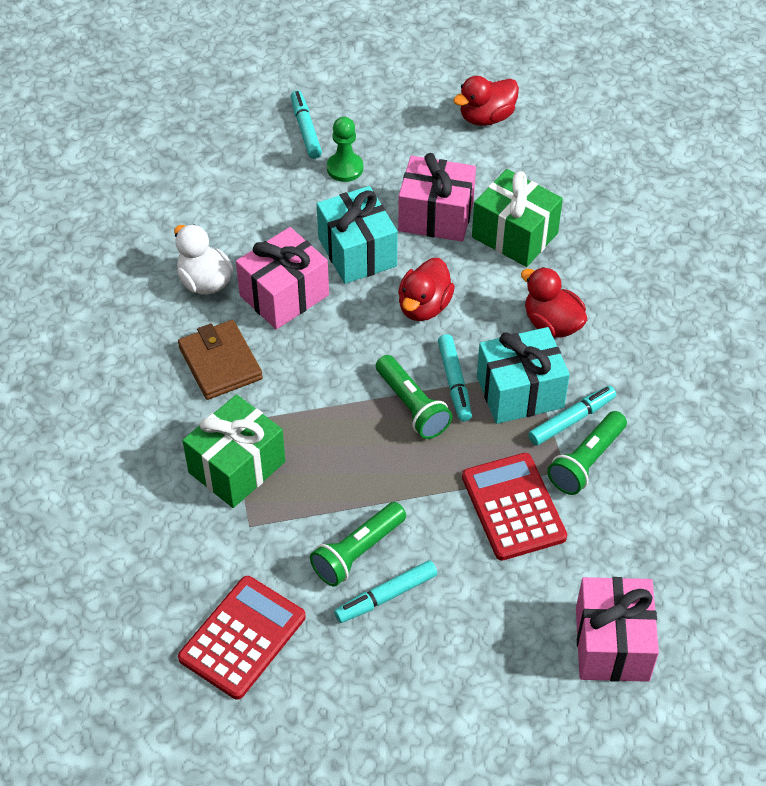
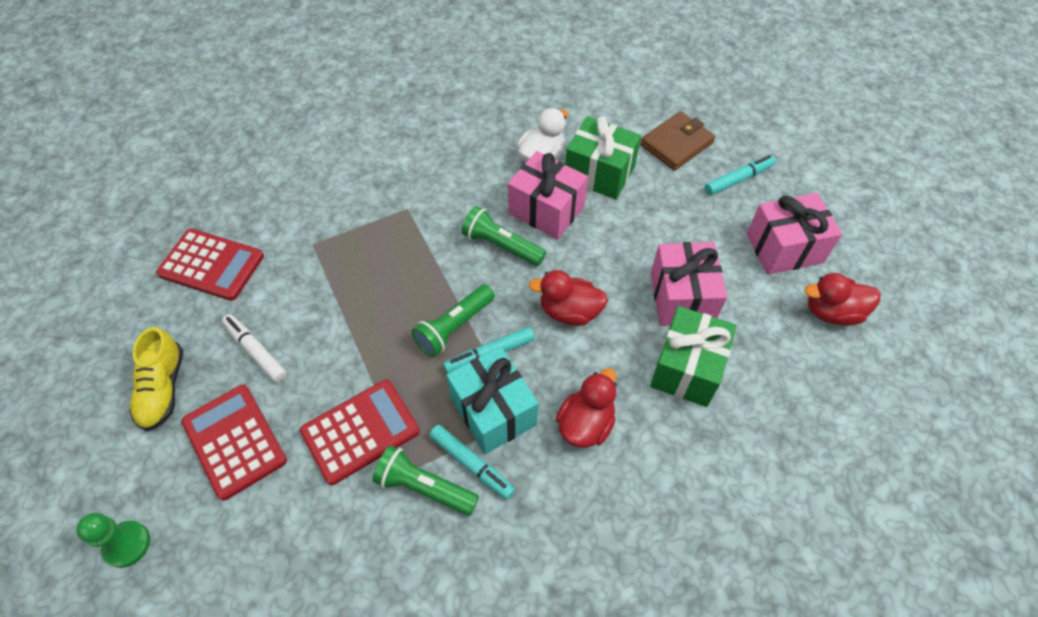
camera: 75 degrees right, 5 degrees up
brown wallet [178,320,263,400] -> brown wallet moved to [640,111,715,171]
green gift [183,394,286,508] -> green gift moved to [565,116,641,199]
green flashlight [310,502,406,587] -> green flashlight moved to [461,206,546,266]
turquoise gift [317,186,398,284] -> none
green pawn [327,117,363,182] -> green pawn moved to [76,513,150,568]
turquoise marker [334,560,437,623] -> white marker [222,314,287,383]
red duck [453,76,519,126] -> red duck turned 45 degrees counterclockwise [805,273,881,326]
pink gift [576,577,659,682] -> pink gift moved to [746,193,842,275]
none -> yellow shoe [129,327,183,431]
none -> red calculator [181,385,287,501]

